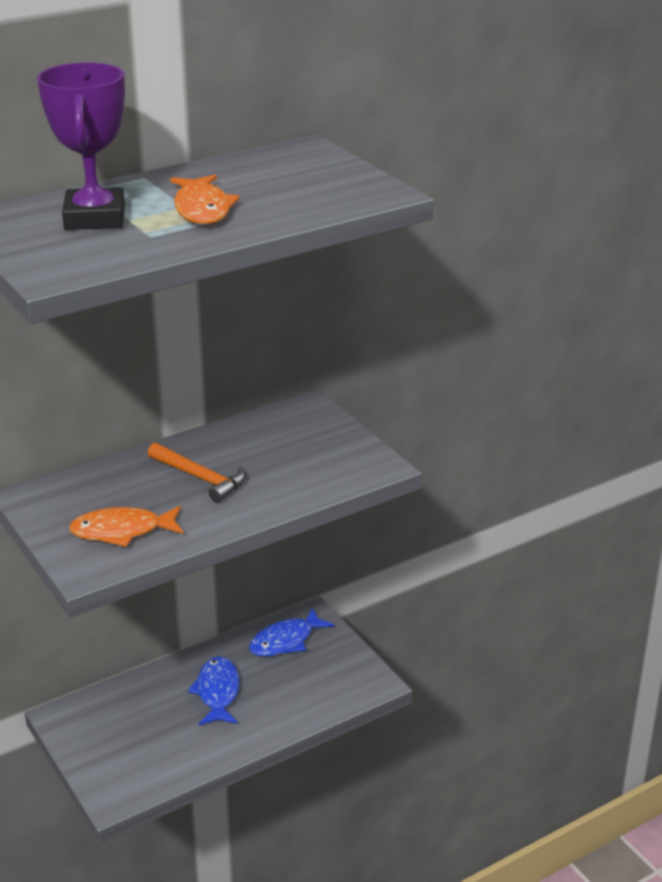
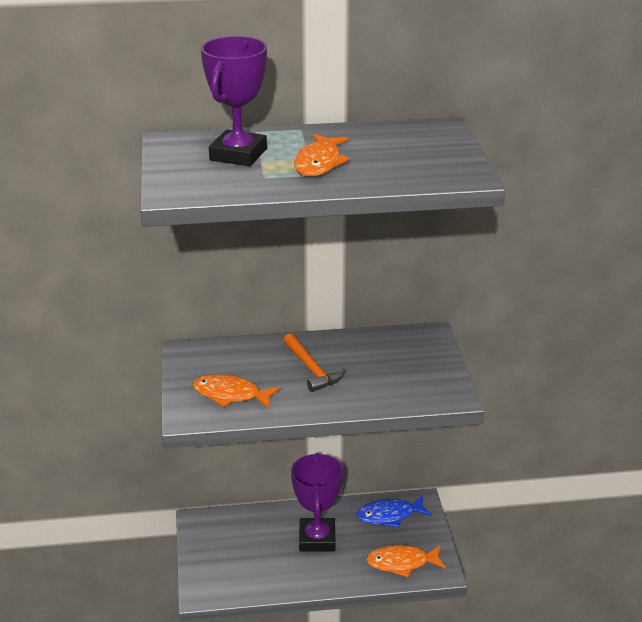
camera: 25 degrees right, 0 degrees up
blue fish [188,656,240,726] -> purple trophy [291,453,343,551]
none -> orange fish [366,545,446,577]

